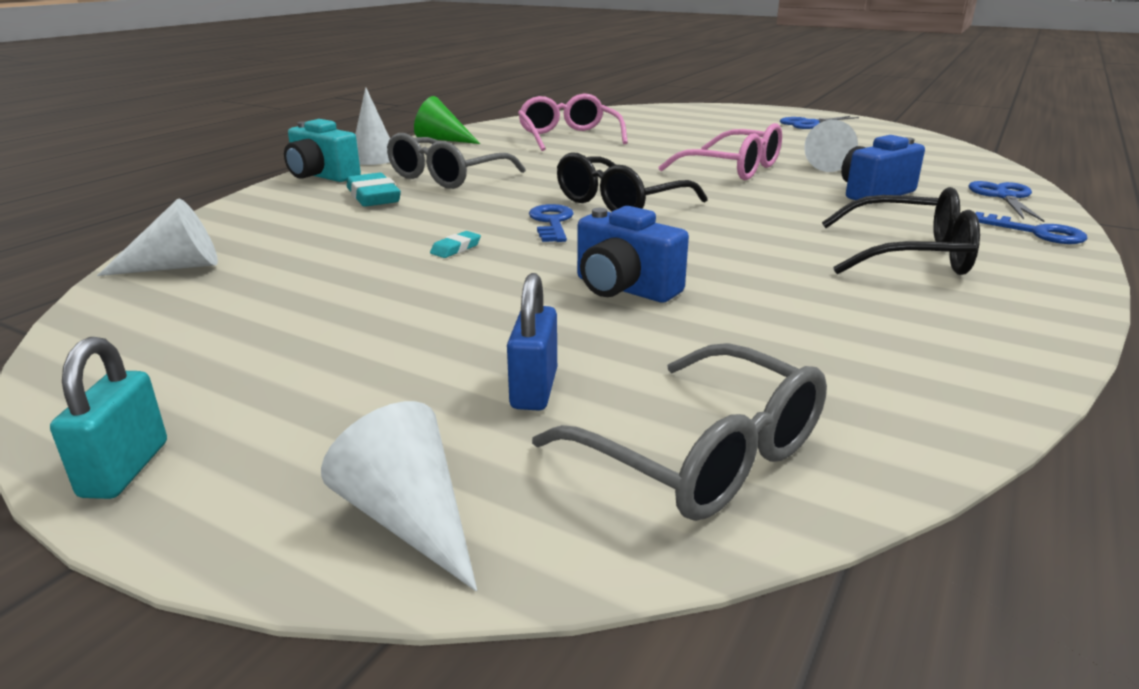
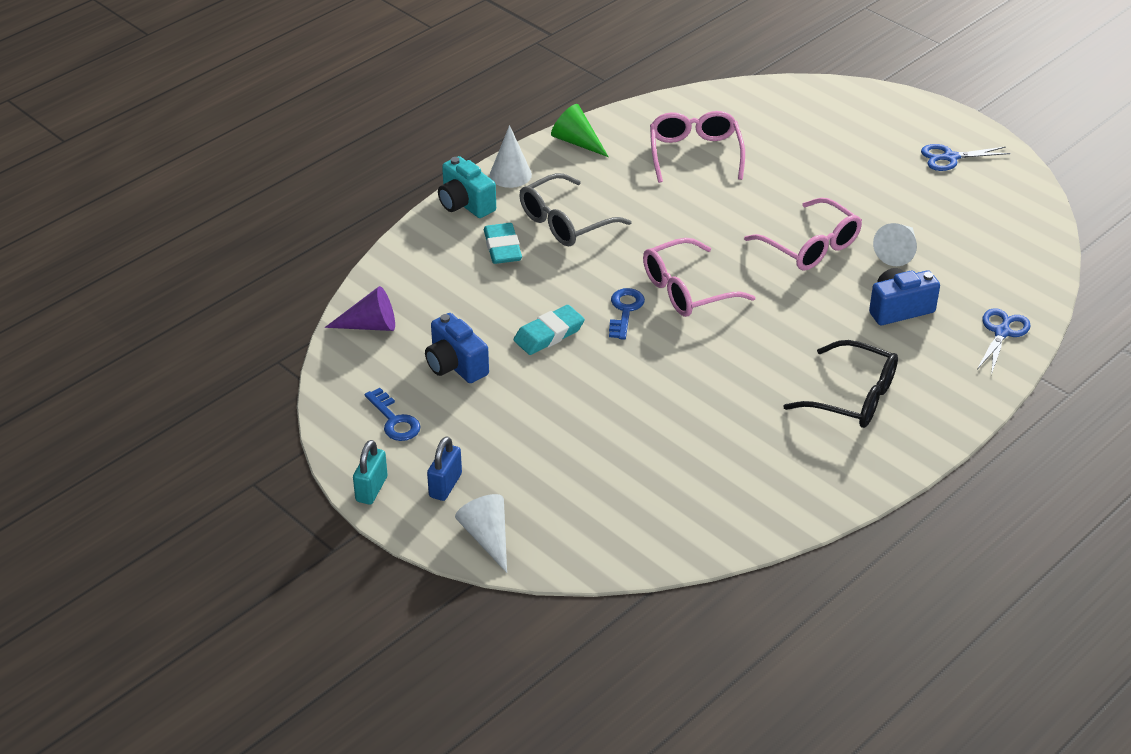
camera: 15 degrees right, 15 degrees up
white cone [97,199,218,276] -> purple cone [325,286,395,331]
turquoise eraser [430,231,481,258] -> turquoise eraser [514,305,585,355], size x1.94
blue padlock [507,273,557,411] -> blue padlock moved to [427,436,462,501]
grey glasses [532,343,827,521] -> none
black glasses [557,152,708,212] -> pink glasses [643,238,756,317]
blue camera [577,206,689,302] -> blue camera moved to [425,313,489,383]
blue key [975,212,1088,244] -> blue key moved to [364,388,420,441]

